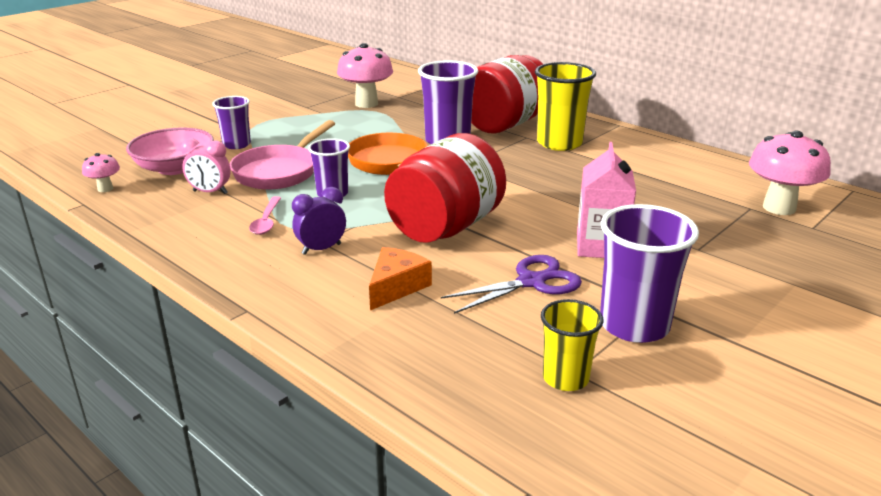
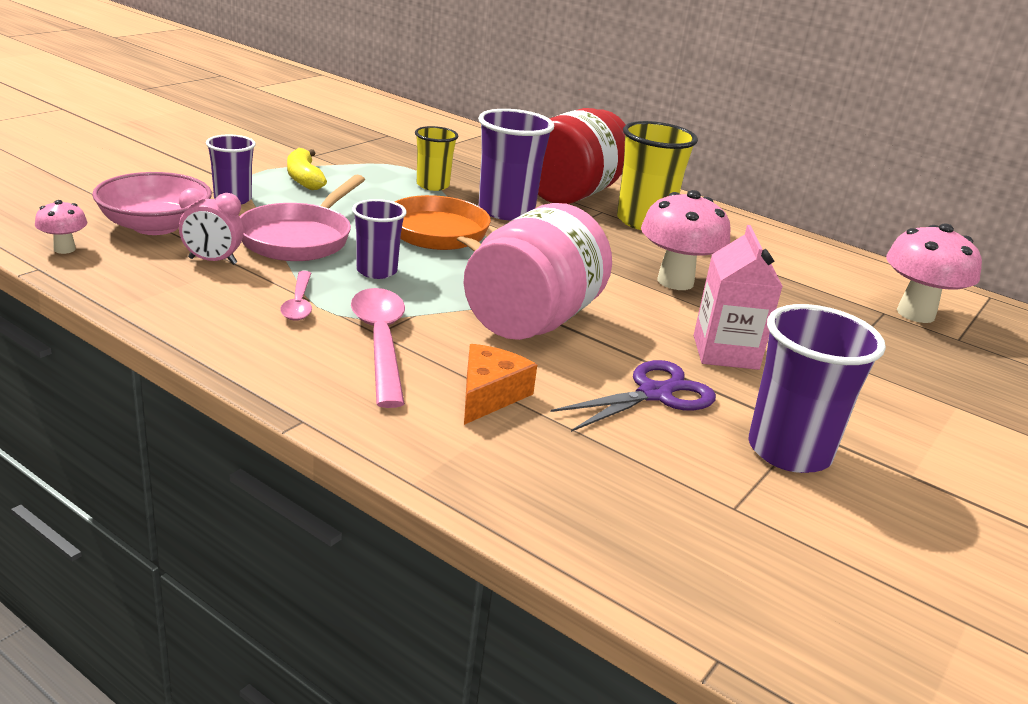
camera: 10 degrees left, 0 degrees up
purple clock [292,187,346,255] -> pink spoon [351,288,405,408]
pink mushroom [337,43,393,108] -> pink mushroom moved to [641,190,730,290]
red jar [384,133,506,243] -> pink jar [464,203,612,340]
yellow cup [541,299,603,391] -> yellow cup moved to [415,126,458,191]
none -> yellow banana [287,148,327,190]

